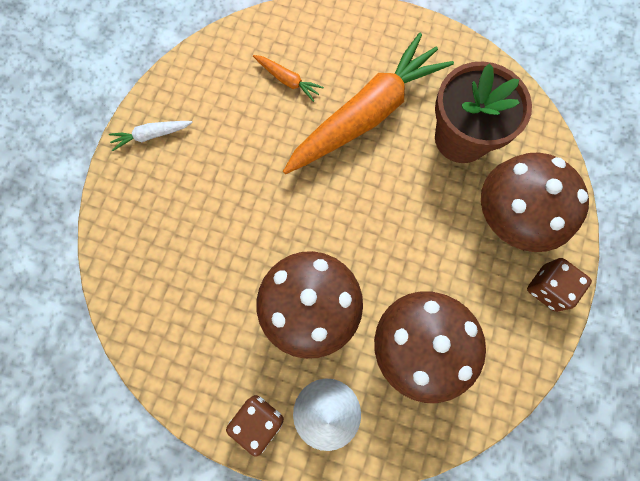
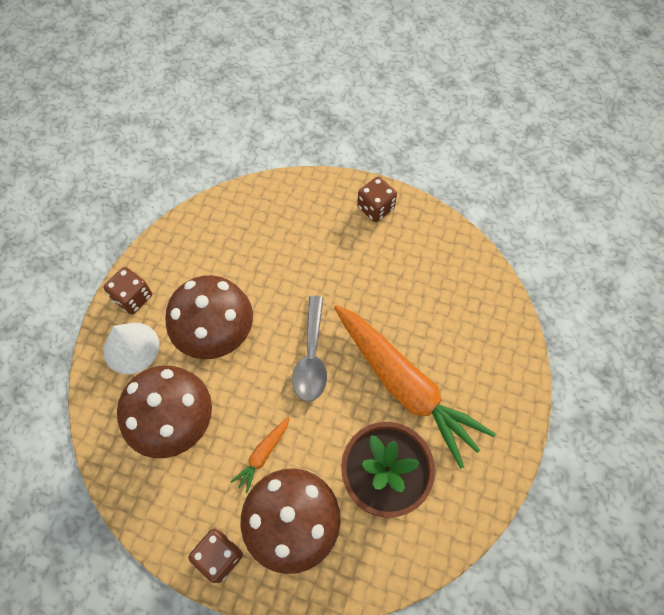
camera: 90 degrees right, 10 degrees down
white carrot [109,121,193,151] -> brown dice [357,177,397,222]
orange carrot [253,55,324,102] -> orange carrot moved to [231,416,290,493]
none -> grey spoon [292,296,327,402]

